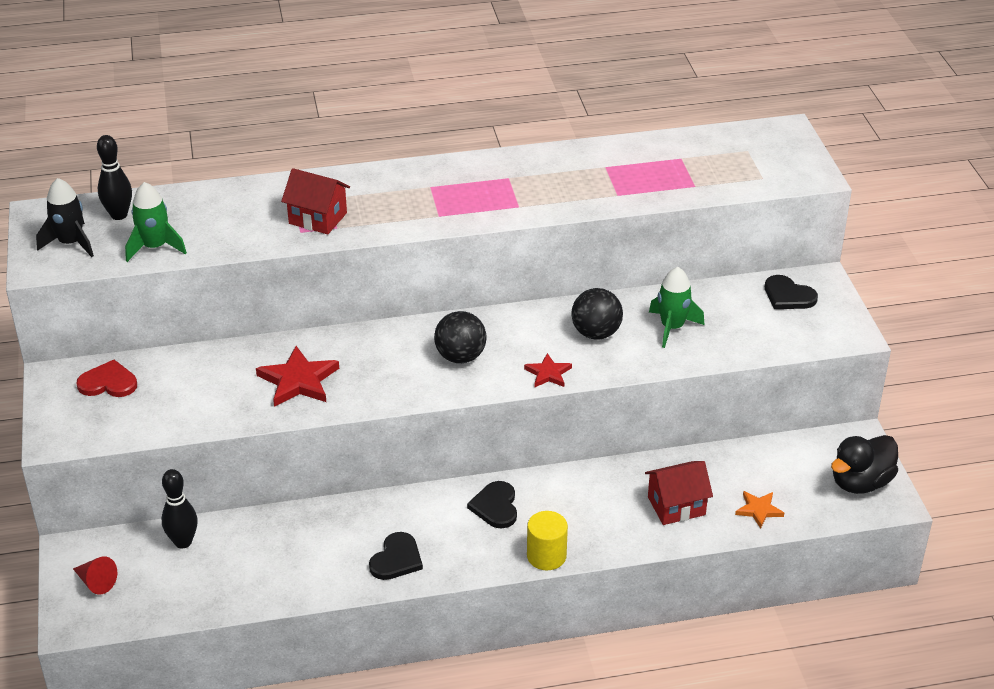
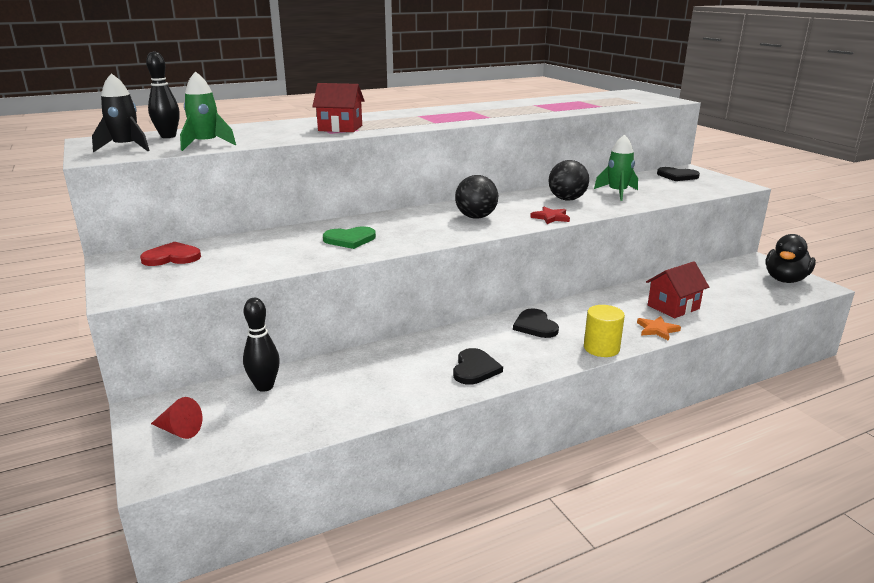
camera: 15 degrees left, 15 degrees down
red star [256,346,339,407] -> green heart [323,226,376,249]
orange star [735,491,784,529] -> orange star moved to [637,316,681,341]

